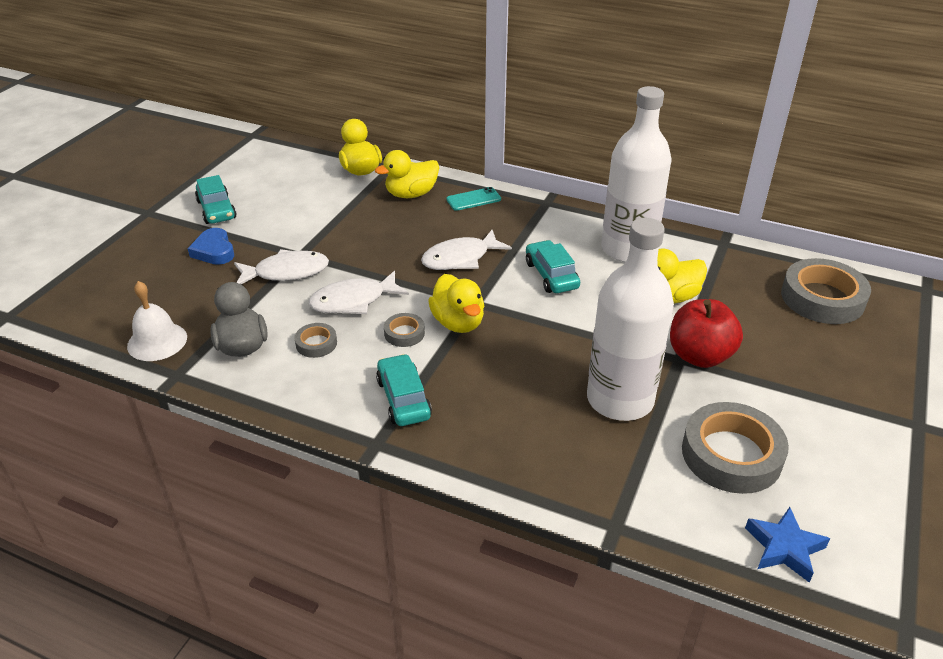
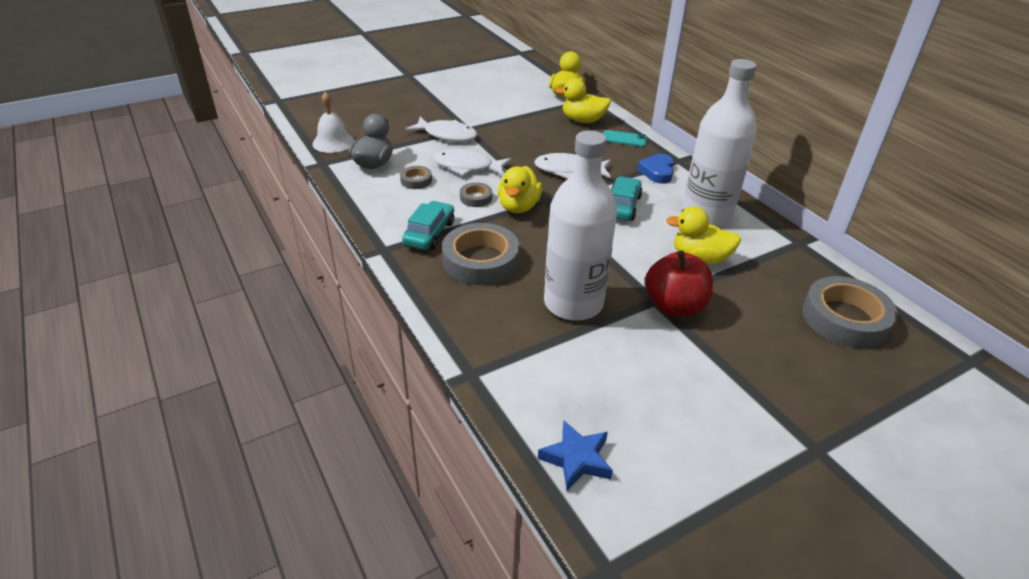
camera: 35 degrees right, 0 degrees up
blue heart [188,228,234,265] -> blue heart moved to [637,154,674,184]
turquoise car [195,175,237,224] -> none
grey tape [682,402,789,494] -> grey tape moved to [442,223,519,285]

